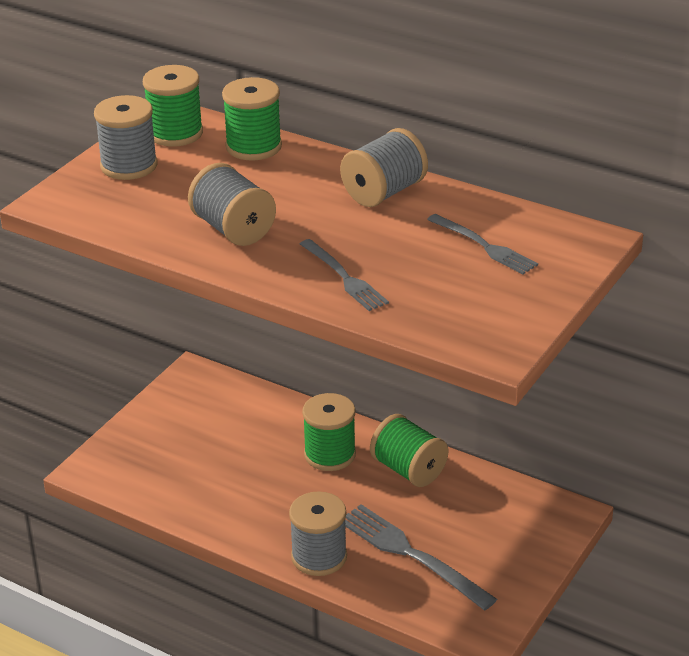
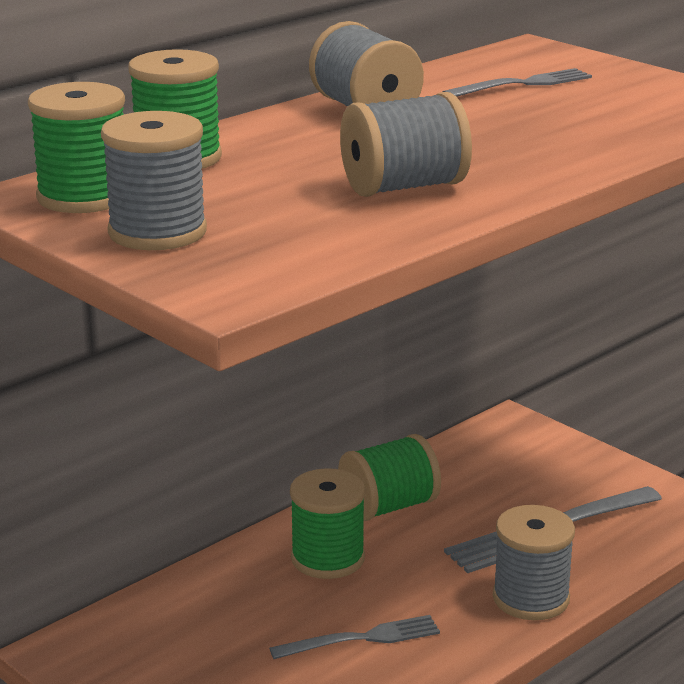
camera: 75 degrees left, 10 degrees down
grey fork [300,239,389,311] -> grey fork moved to [269,615,440,659]

